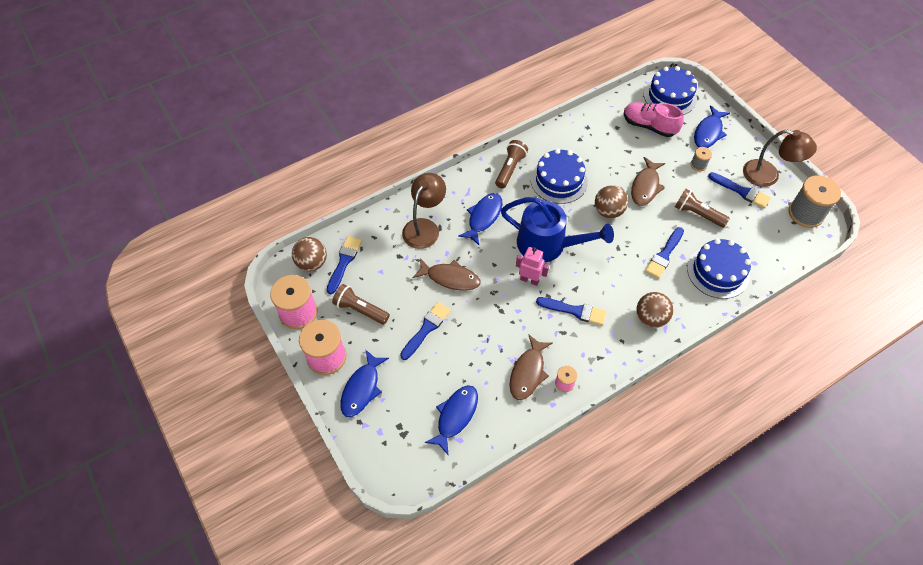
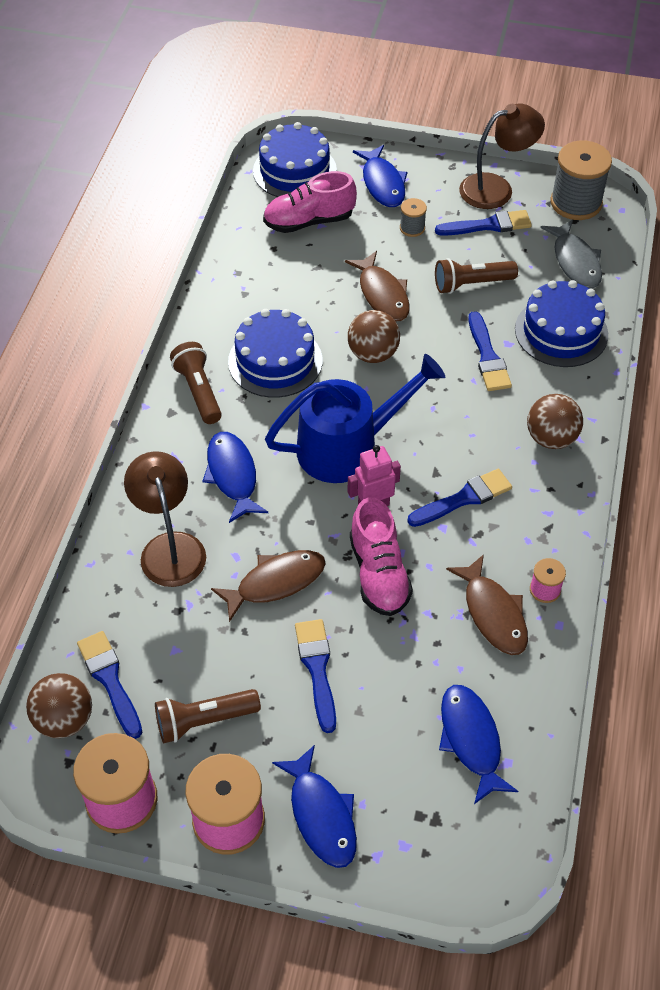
camera: 45 degrees left, 5 degrees down
none -> pink shoe [350,497,413,616]
none -> grey fish [541,220,602,289]

